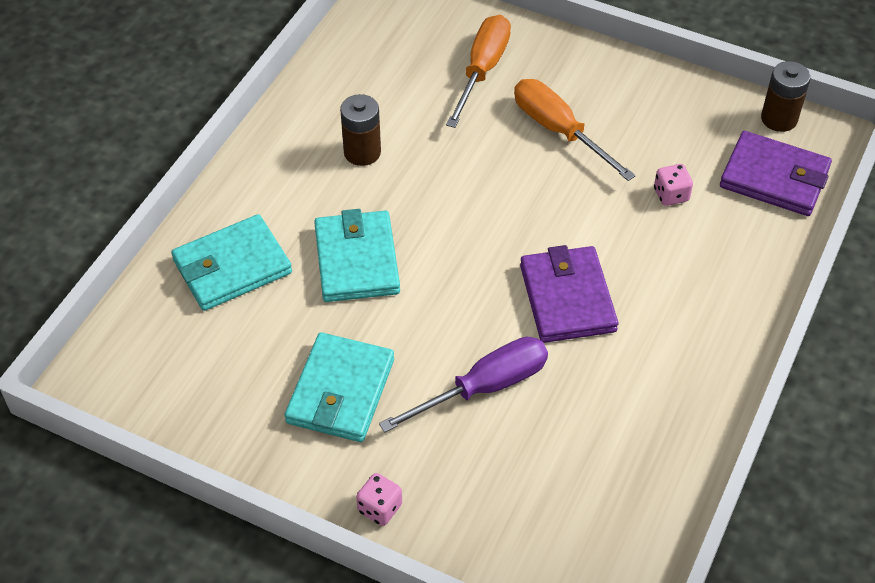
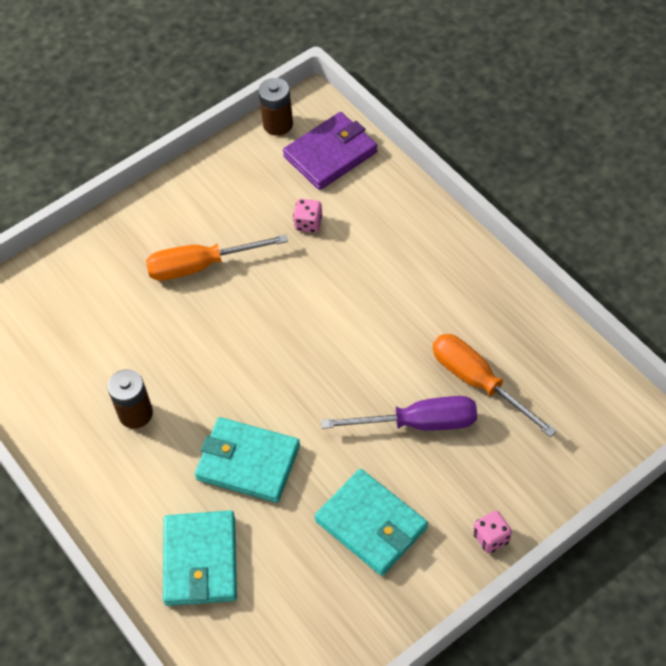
camera: 60 degrees left, 5 degrees up
purple screwdriver [379,337,548,433] -> purple screwdriver turned 90 degrees clockwise [321,396,477,430]
orange screwdriver [446,15,511,128] -> orange screwdriver moved to [433,334,557,437]
purple wallet [520,245,618,343] -> none

